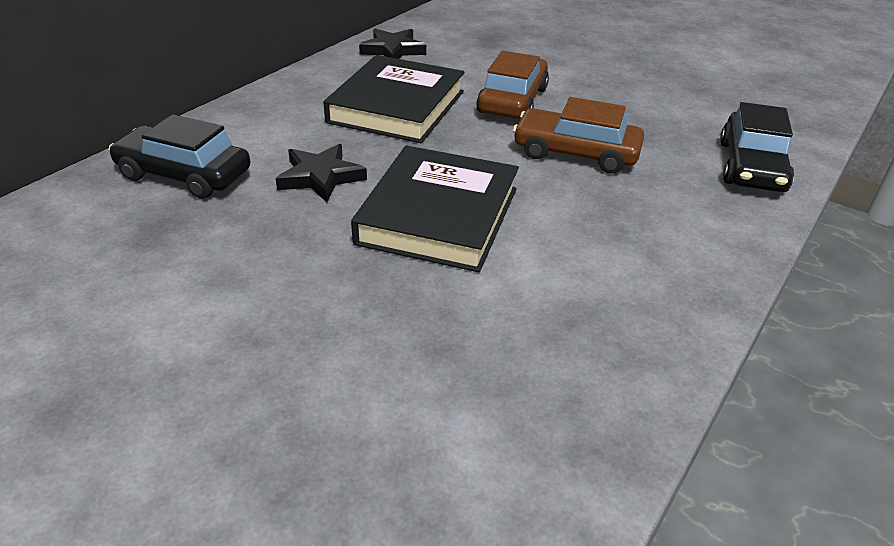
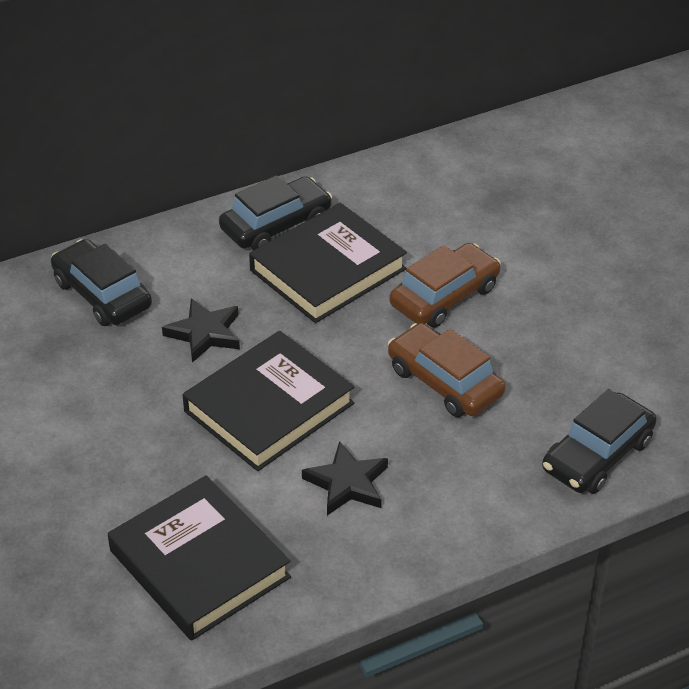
camera: 30 degrees right, 5 degrees up
black star [359,29,426,59] -> black star moved to [302,441,388,515]
none -> black book [108,475,291,641]
none -> black car [219,175,332,250]

